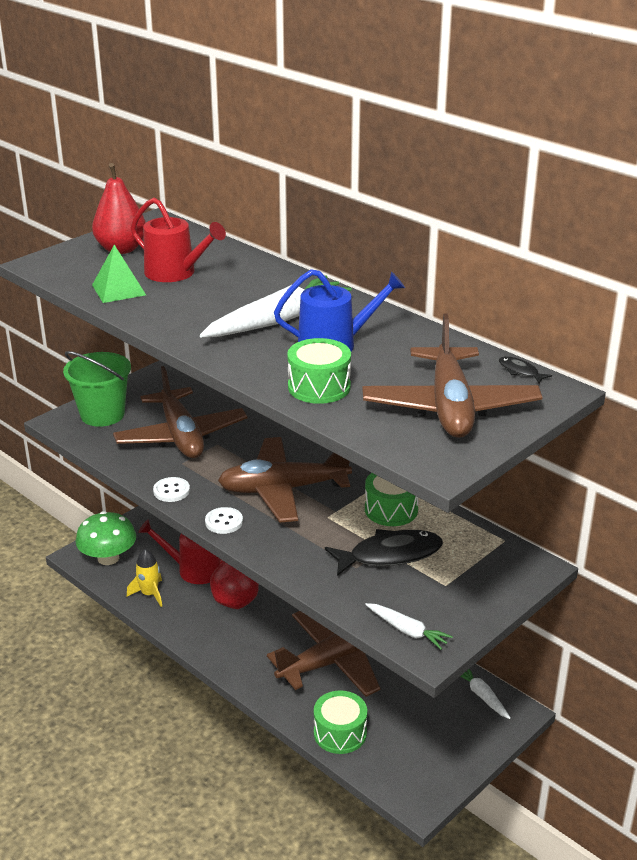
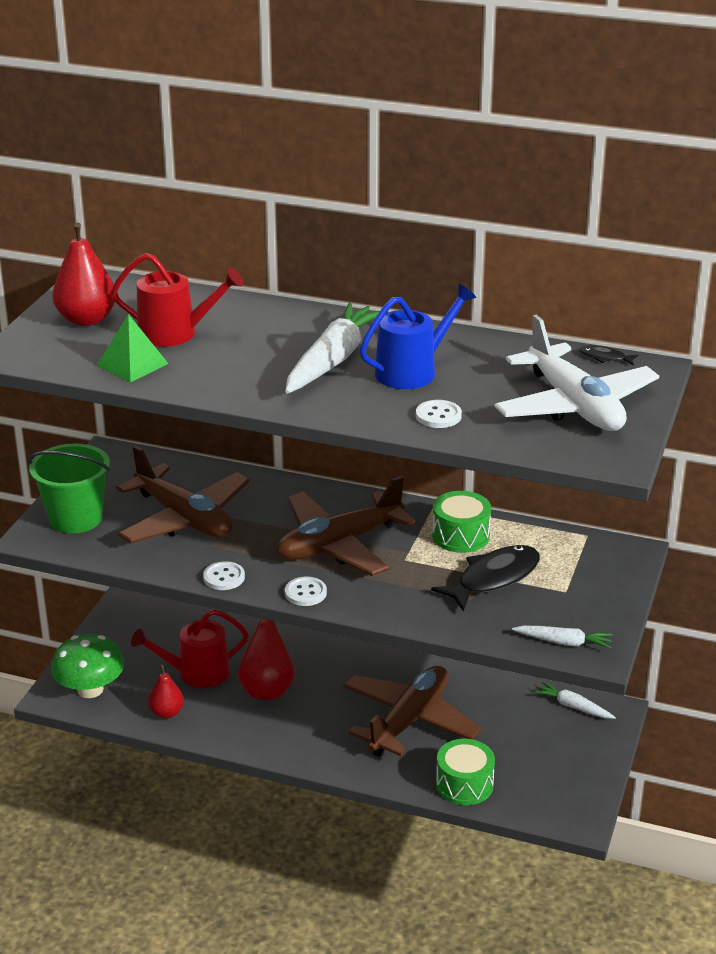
camera: 25 degrees left, 0 degrees up
yellow rocket [127,549,162,607] -> red pear [148,664,184,719]
green drum [287,338,351,404] -> white button [416,400,462,428]
brown plane [362,314,543,438] -> white plane [494,315,659,431]

